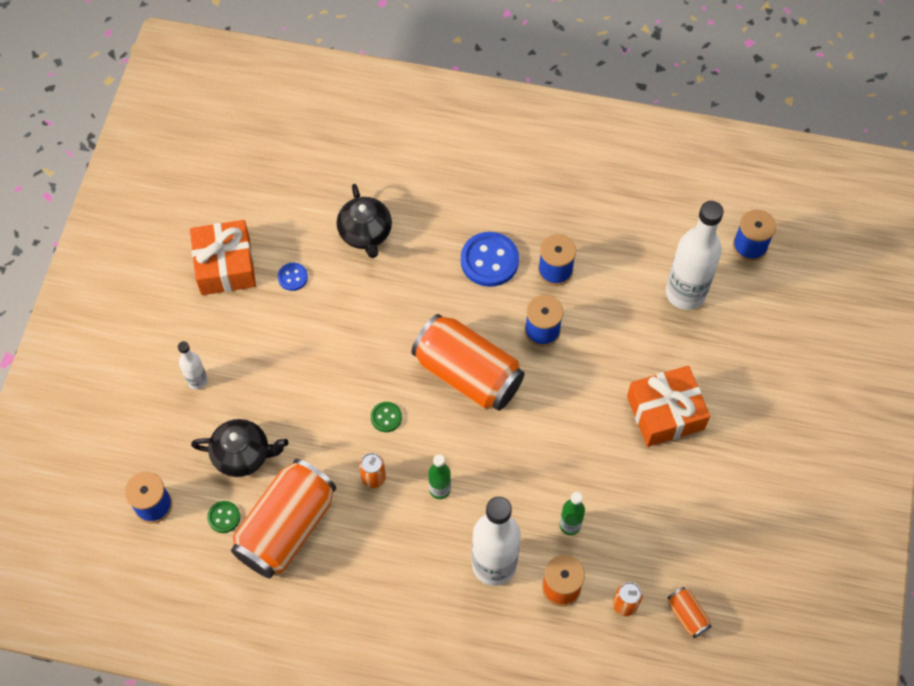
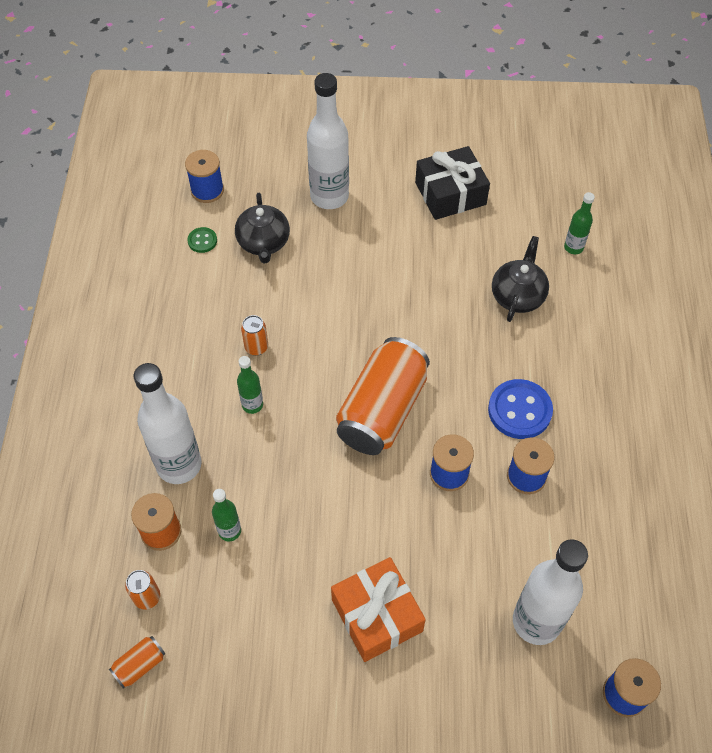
camera: 80 degrees right, 5 degrees down
white bottle [178,341,208,390] -> white bottle [307,73,349,209], size x2.03
orange gift [190,220,256,295] -> black gift [415,146,490,220]
orange can [231,459,336,578] -> none
blue button [278,263,308,291] -> none
black teapot [337,184,392,258] -> black teapot turned 135 degrees clockwise [492,236,549,322]
green button [371,402,402,432] -> none
none -> green bottle [564,192,595,254]

